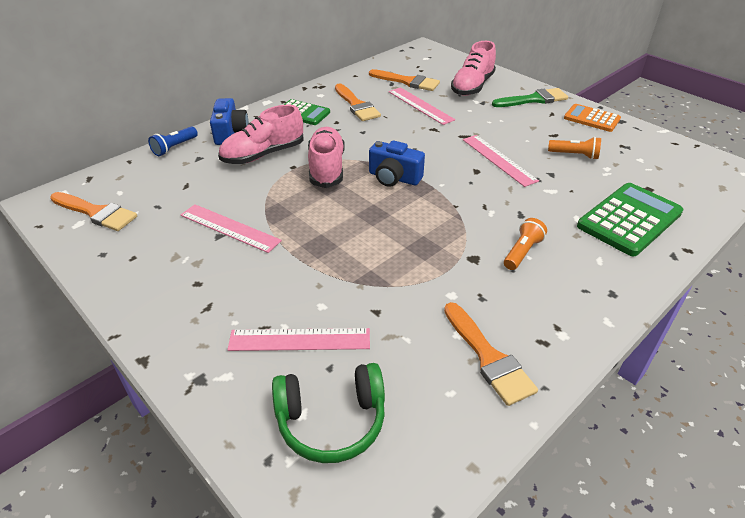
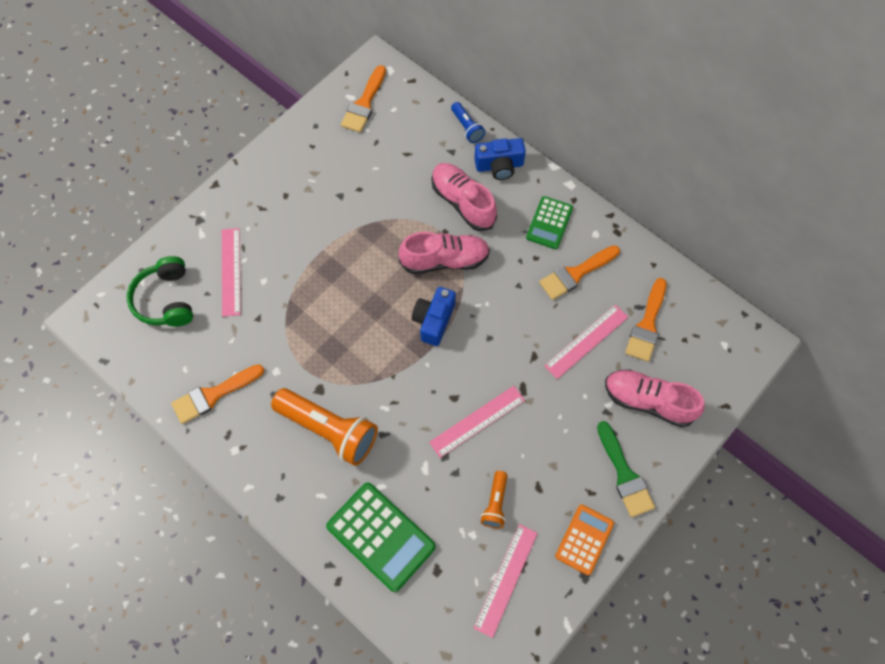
camera: 85 degrees right, 25 degrees up
blue flashlight [148,126,198,156] -> blue flashlight turned 150 degrees counterclockwise [451,102,485,143]
pink ruler [181,204,282,253] -> pink ruler moved to [474,524,538,638]
orange flashlight [504,218,547,270] -> orange flashlight [271,388,378,466], size x2.00

